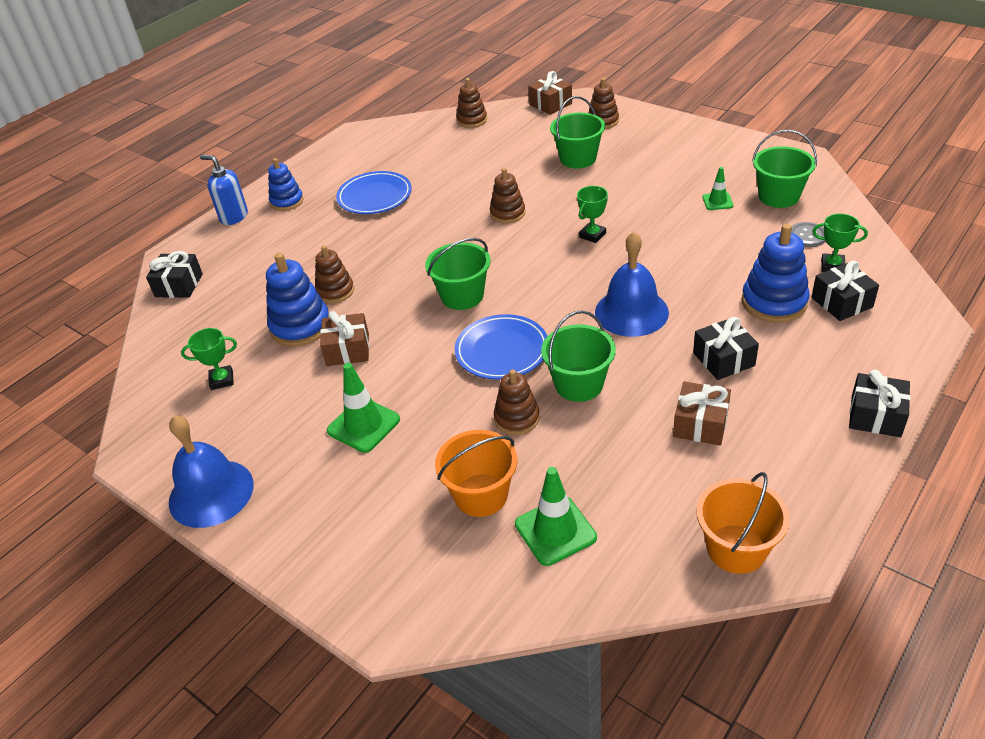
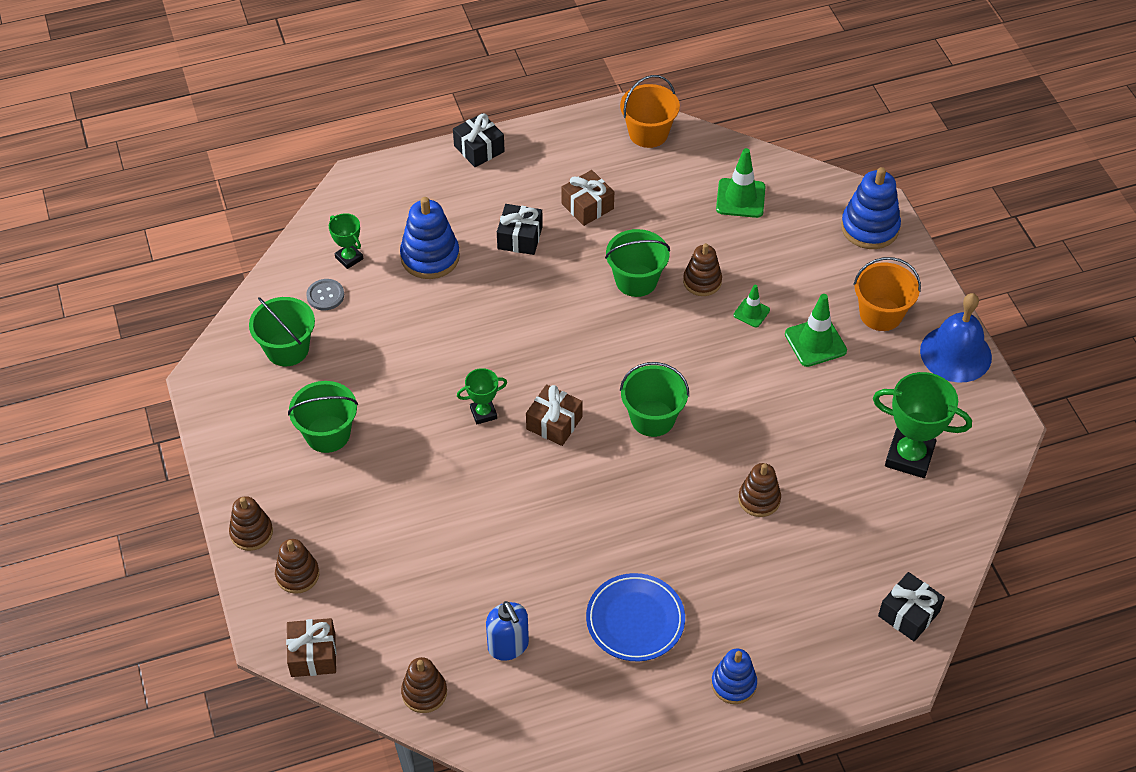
camera: 150 degrees left, 10 degrees up
green trophy [181,328,237,390] -> green trophy [873,372,972,478], size x1.85
blue soap dispenser [200,155,248,225] -> blue soap dispenser moved to [486,601,529,661]
blue stacking toy [266,253,329,347] -> blue stacking toy moved to [841,167,901,249]
brown gift [320,311,369,366] -> brown gift moved to [526,384,583,446]
orange bucket [435,430,517,517] -> orange bucket moved to [853,257,921,331]
blue plate [455,314,547,380] -> none
brown stacking toy [490,168,526,223] -> brown stacking toy moved to [229,496,273,551]
green bucket [550,96,605,169] -> green bucket moved to [288,381,358,453]
blue bell [595,232,669,337] -> none
green traffic cone [702,167,734,210] -> green traffic cone moved to [734,284,770,327]
black gift [811,261,879,321] -> none

